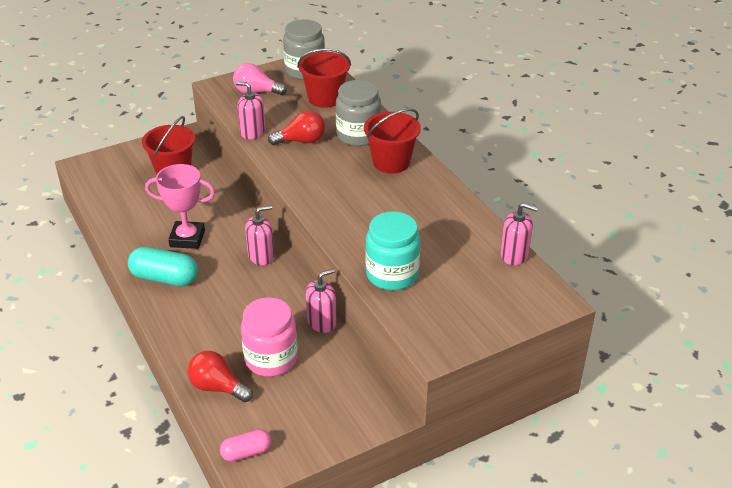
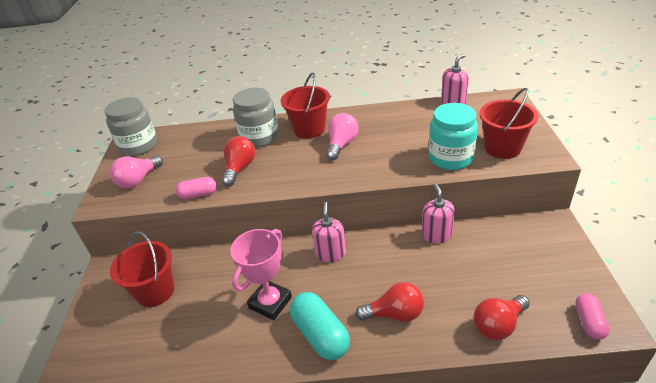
camera: 60 degrees left, 0 degrees up
turquoise capsule [128,247,198,286] -> turquoise capsule turned 75 degrees counterclockwise [290,292,350,360]
pink soap dispenser [236,81,266,139] -> pink capsule [175,177,217,199]
pink jar [241,297,298,377] -> none
red bucket [297,48,351,108] -> red bucket moved to [479,88,538,159]
none -> pink light bulb [327,113,358,160]
none -> red light bulb [355,282,424,322]

